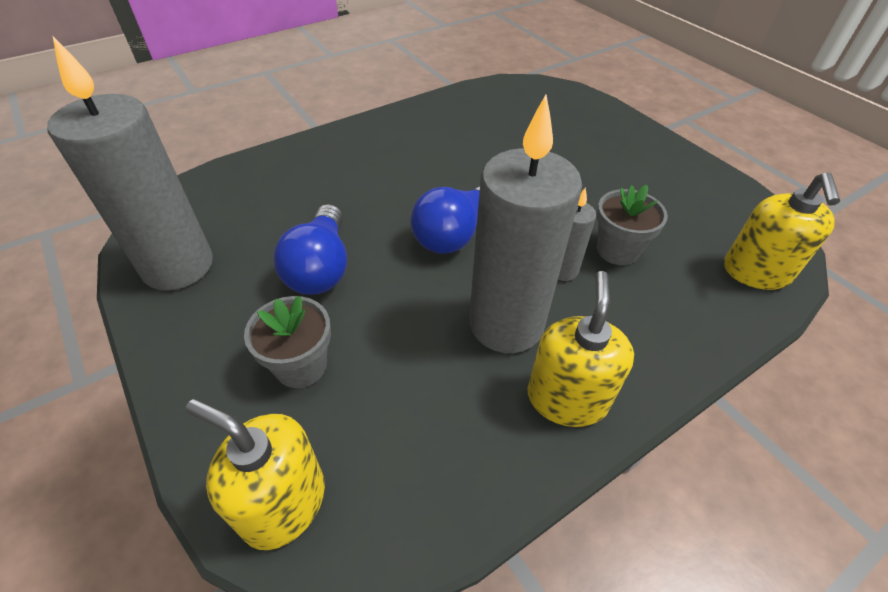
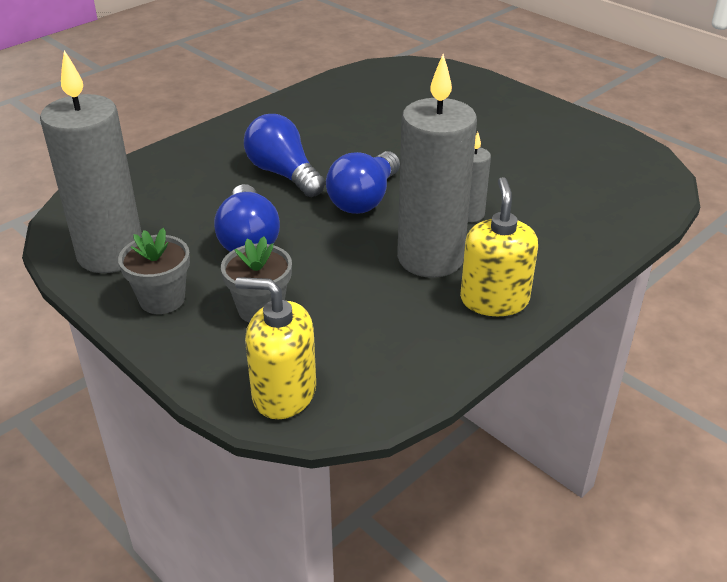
camera: 10 degrees left, 10 degrees down
grey flower pot [597,185,668,265] -> grey flower pot moved to [118,228,190,314]
yellow soap dispenser [724,172,840,290] -> none
none -> blue light bulb [244,114,325,197]

